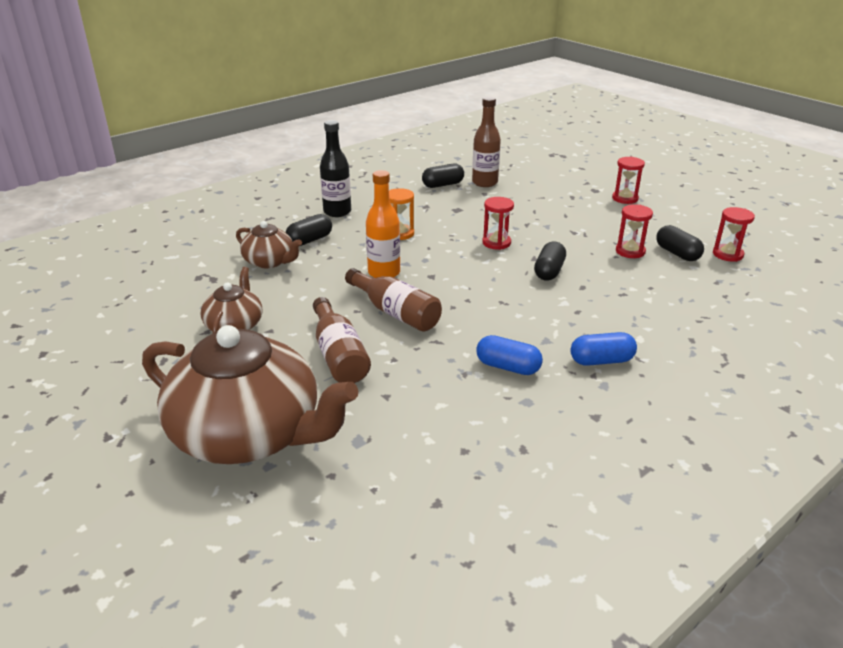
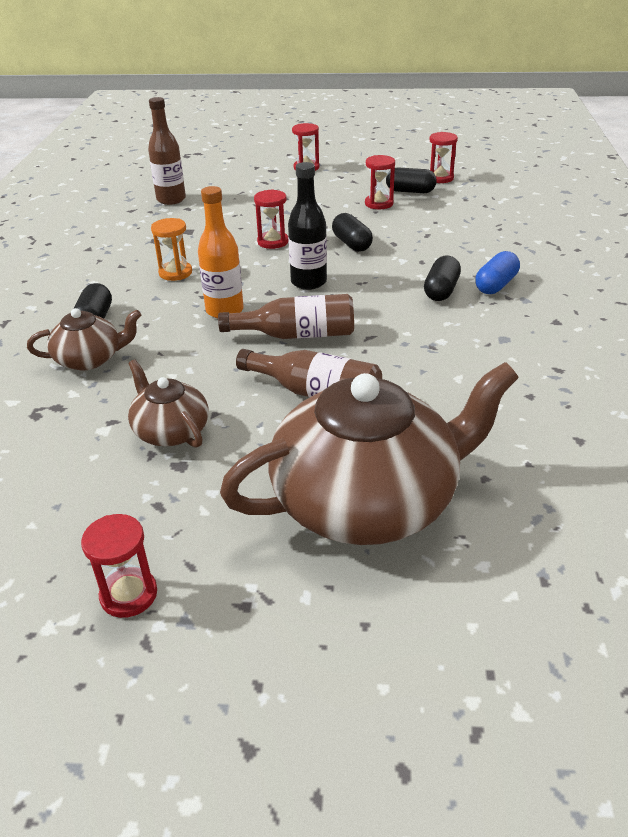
camera: 45 degrees left, 5 degrees up
black bottle [320,120,351,217] -> black bottle moved to [288,162,327,290]
black capsule [422,163,464,188] -> black capsule moved to [424,256,461,301]
blue capsule [476,335,543,375] -> none
none -> red hourglass [81,514,157,618]

